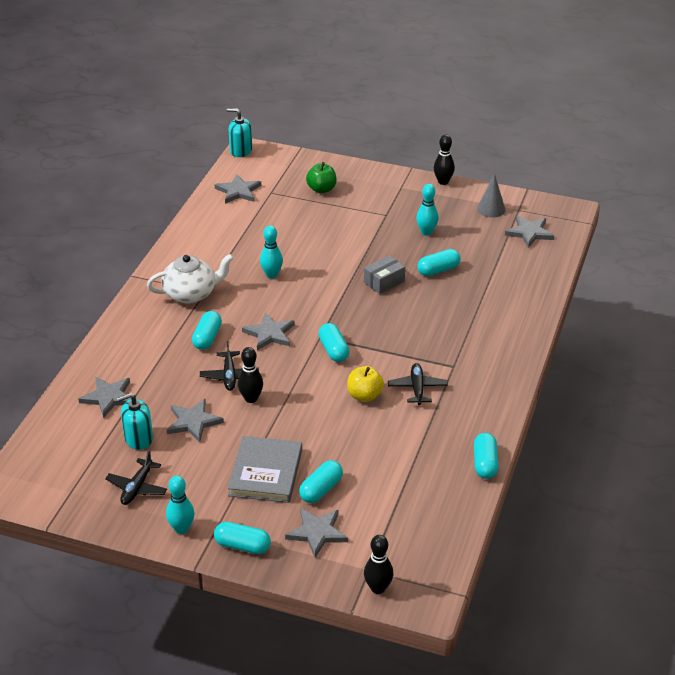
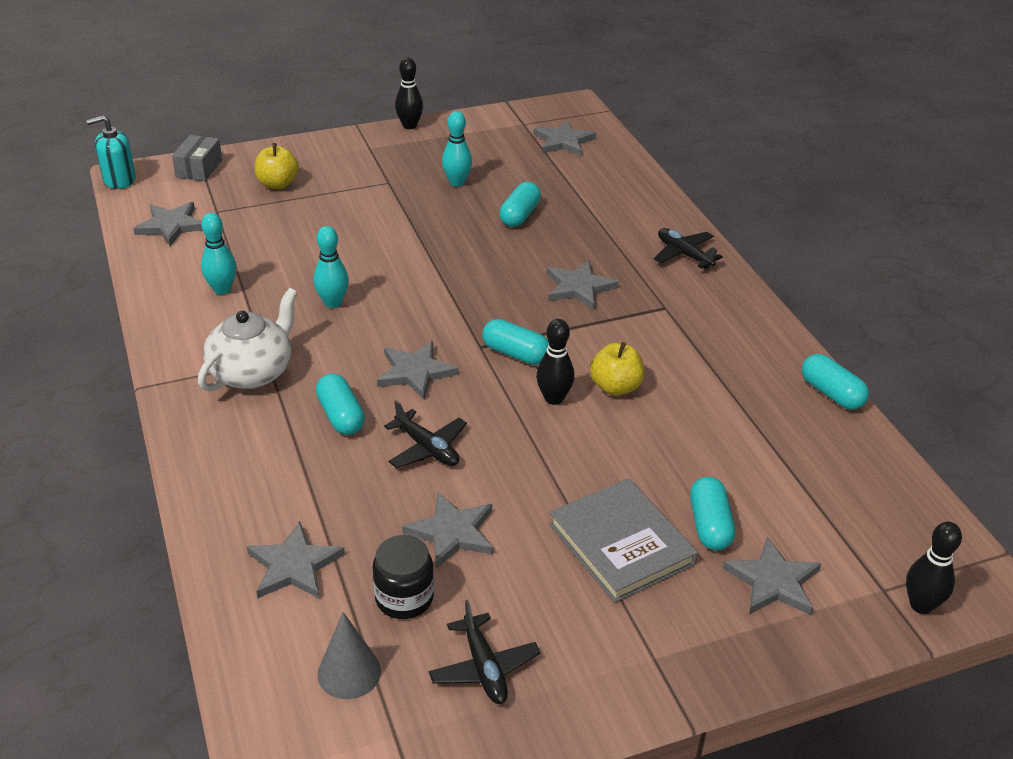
camera: 40 degrees left, 0 degrees up
turquoise soap dispenser [117,393,153,450] -> black jar [373,535,434,619]
turquoise bowling pin [166,476,195,534] -> turquoise bowling pin moved to [201,213,237,294]
turquoise capsule [214,522,271,554] -> none
black bowling pin [238,347,263,403] -> black bowling pin moved to [536,319,575,405]
green apple [306,162,337,193] -> yellow apple [255,143,299,189]
grey box [364,255,405,294] -> grey box moved to [172,135,222,181]
black plane [388,363,448,405] -> black plane moved to [654,228,723,269]
grey cone [477,173,505,217] -> grey cone moved to [318,612,381,699]
none -> grey star [546,260,619,310]

